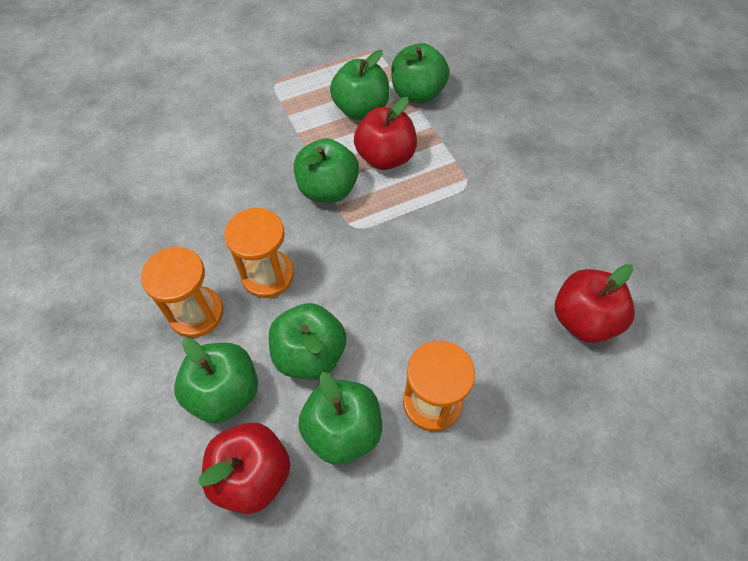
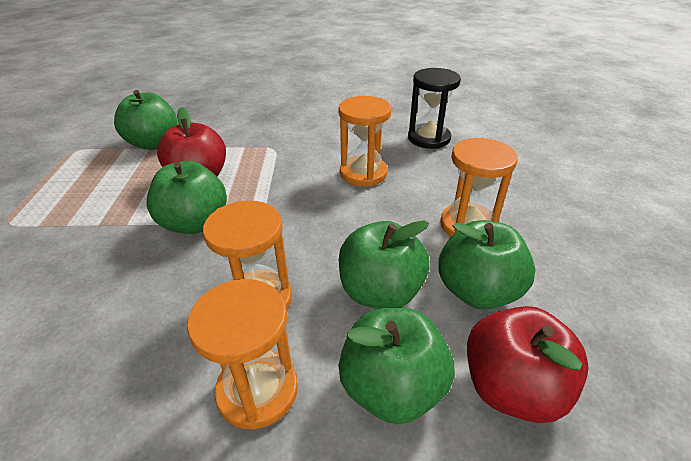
camera: 65 degrees left, 20 degrees down
green apple [330,50,389,120] -> none
red apple [555,264,635,343] -> black hourglass [408,68,461,149]
none -> orange hourglass [339,96,392,186]

